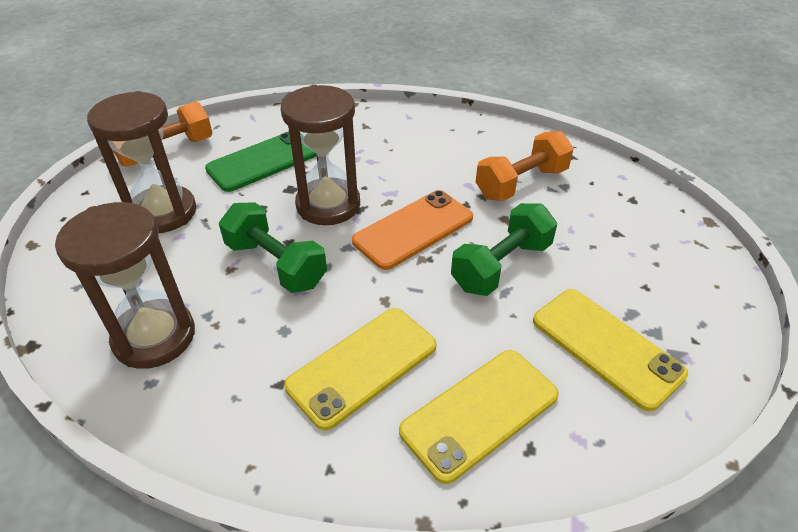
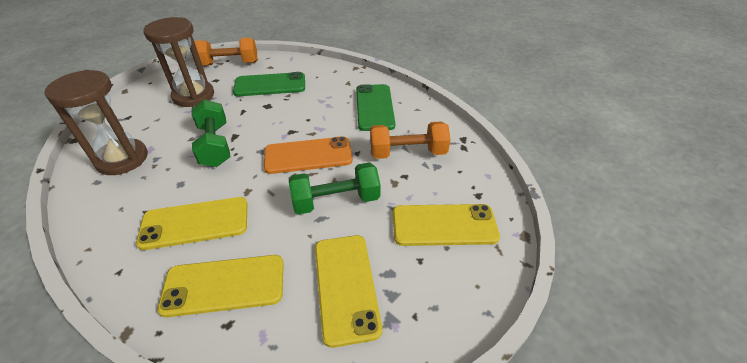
camera: 30 degrees right, 0 degrees up
brown hourglass [281,85,360,225] -> none
none -> green phone [356,84,395,131]
none -> yellow phone [393,204,500,246]

